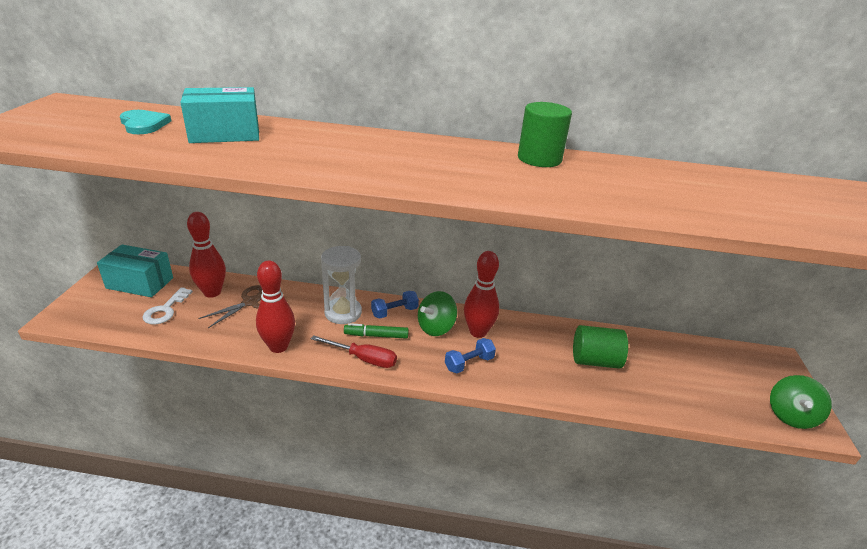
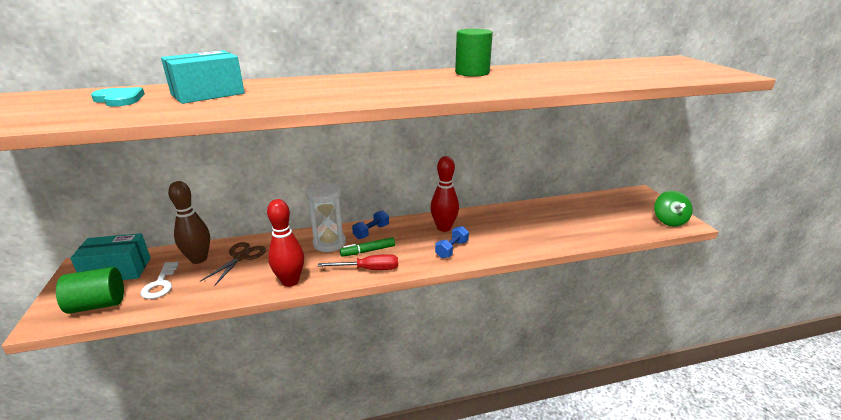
camera: 20 degrees left, 5 degrees down
red bowling pin [187,212,226,298] -> brown bowling pin [168,181,210,264]
green spinning top [418,291,457,336] -> none
green cylinder [573,325,628,369] -> green cylinder moved to [56,267,124,314]

